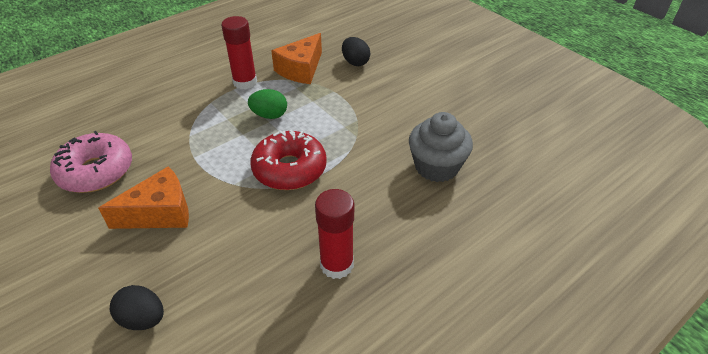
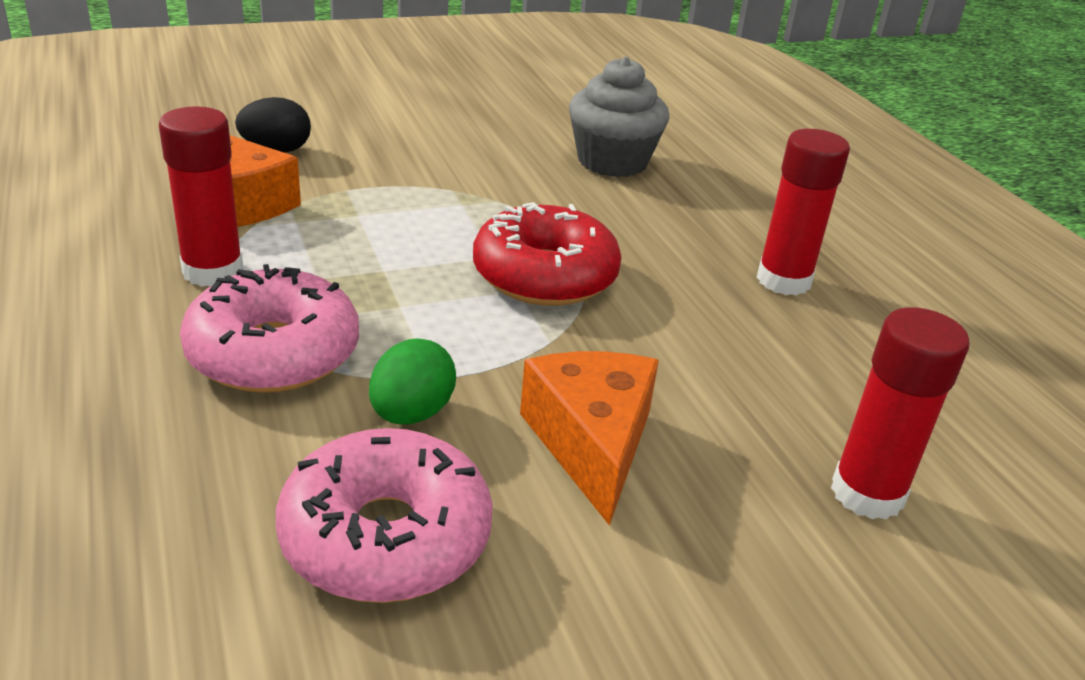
camera: 75 degrees left, 10 degrees down
black egg [110,285,164,330] -> red glue stick [831,307,969,519]
green egg [248,89,287,119] -> green egg moved to [369,338,456,424]
none -> pink donut [180,264,359,393]

